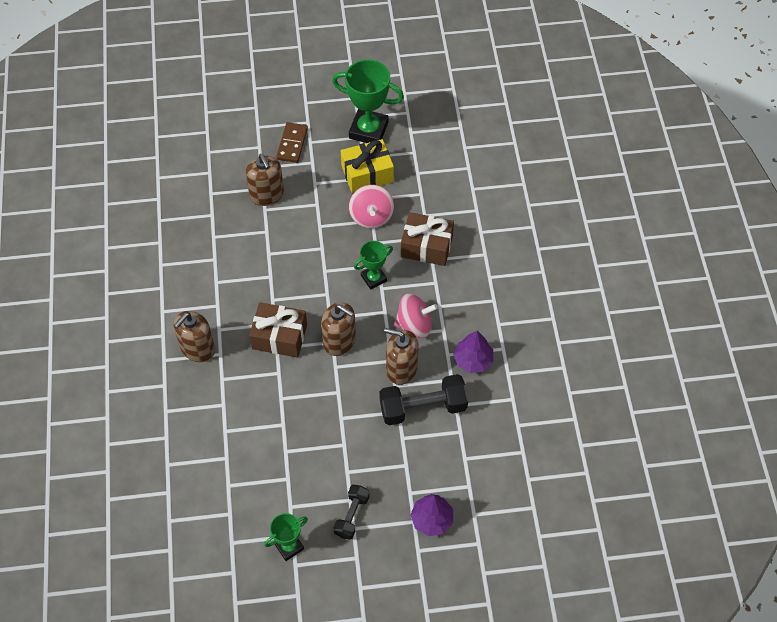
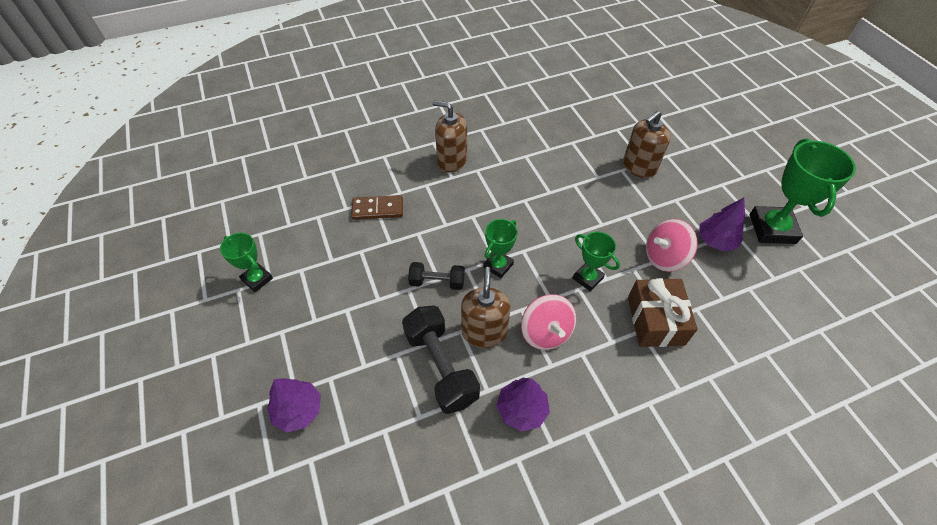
camera: 75 degrees right, 5 degrees down
brown gift [249,302,307,358] -> none
brown domino [276,122,308,163] -> brown domino moved to [351,195,403,220]
brown soap dispenser [321,302,356,356] -> green trophy [483,219,517,278]
black dumbbell [333,485,370,540] -> black dumbbell moved to [408,262,465,290]
yellow gift [341,139,394,193] -> purple tree [699,198,745,251]

